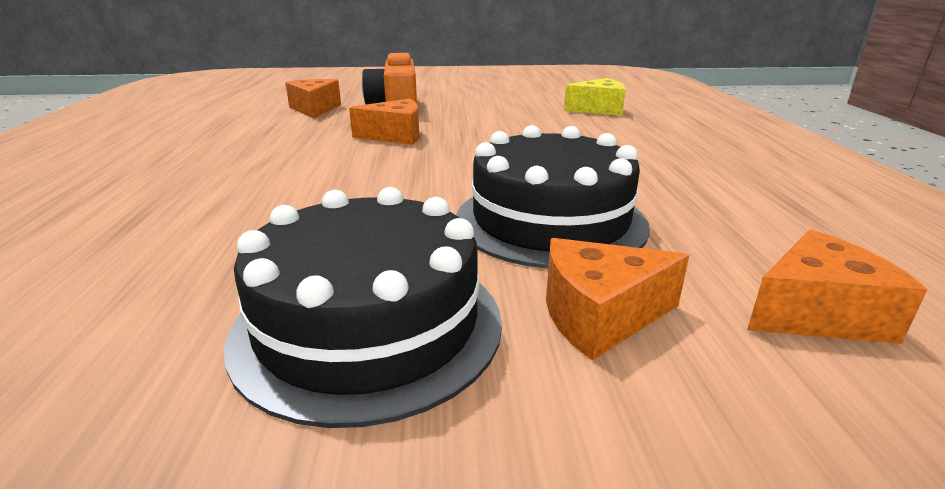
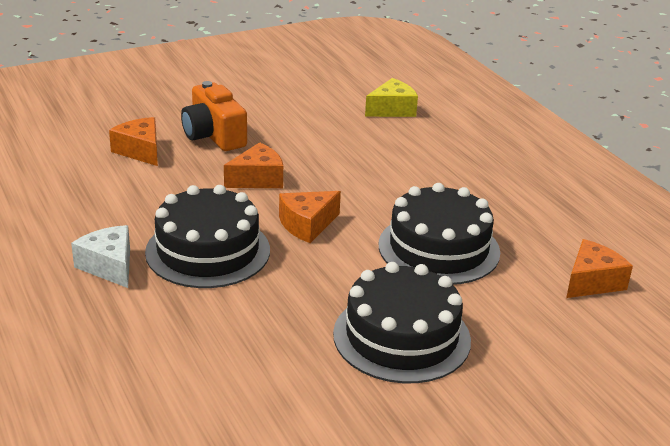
camera: 25 degrees left, 5 degrees up
orange cheese [546,238,689,360] -> orange cheese moved to [279,191,341,243]
none -> white cheese [71,225,130,288]
none -> black cake [145,185,270,288]

